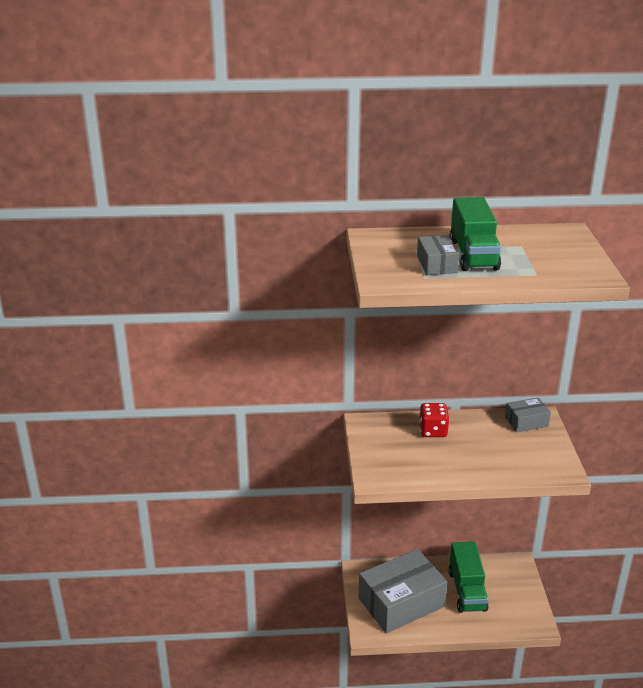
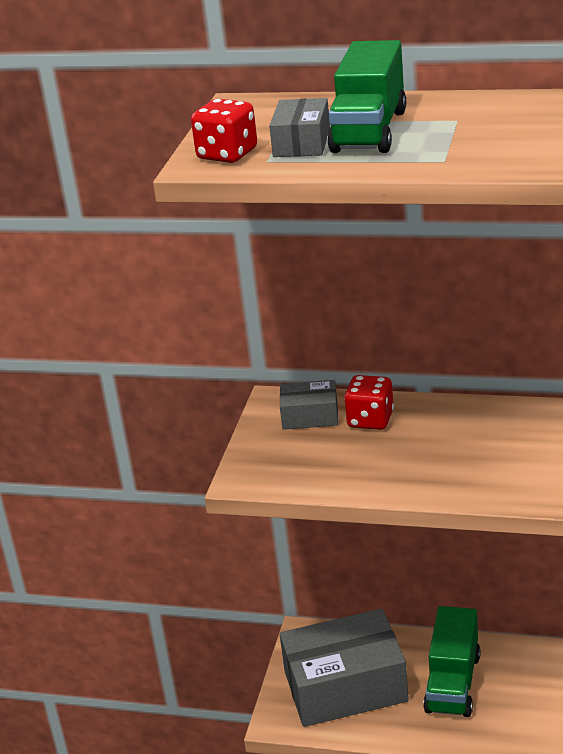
camera: 20 degrees right, 0 degrees up
grey box [505,397,551,432] -> grey box moved to [280,380,338,430]
none -> red dice [191,99,257,163]

